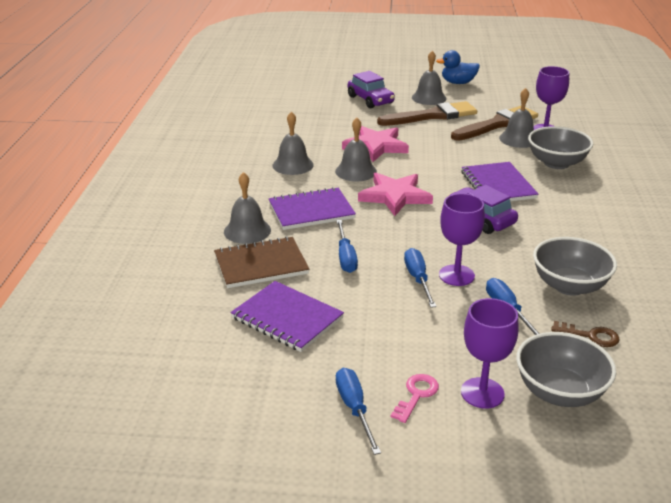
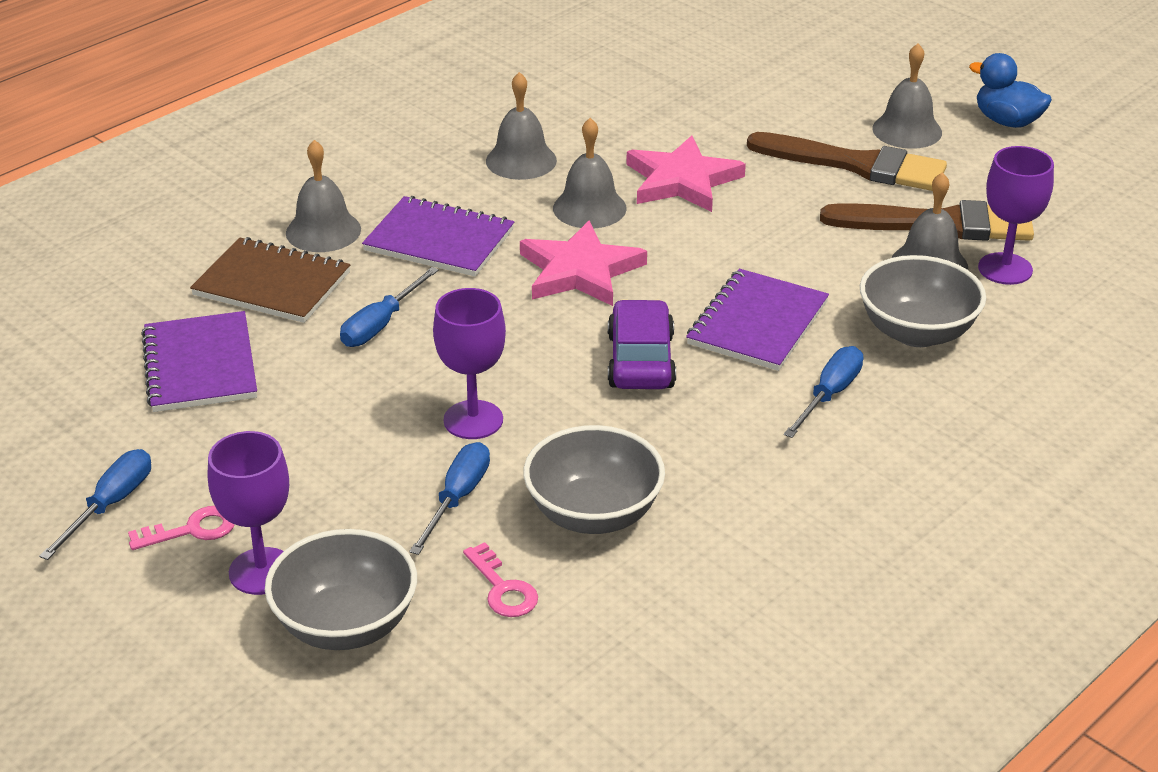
camera: 40 degrees right, 5 degrees up
purple car [348,71,395,108] -> none
blue screwdriver [404,248,437,308] -> blue screwdriver moved to [784,346,863,438]
brown key [551,321,620,347] -> pink key [463,542,538,617]

